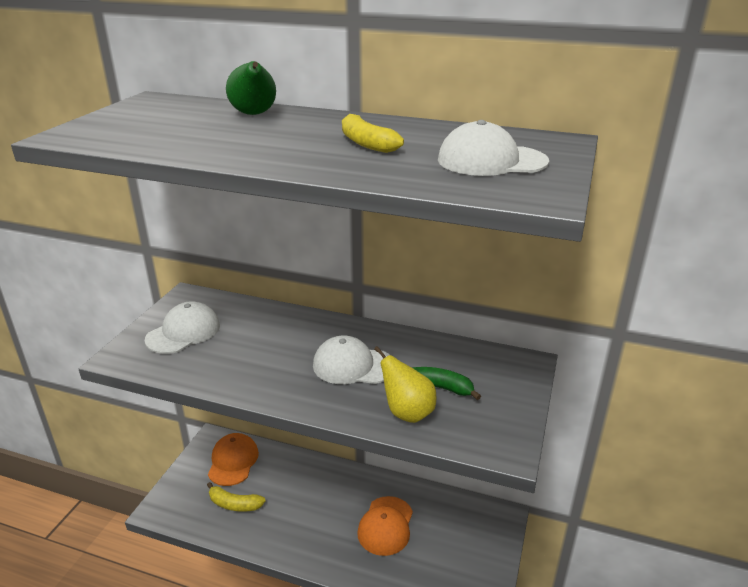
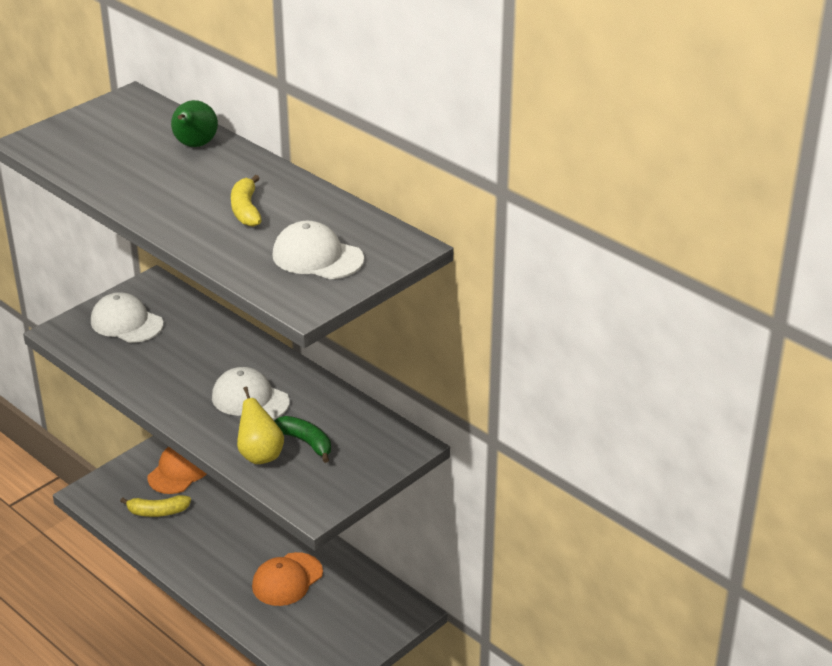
camera: 25 degrees right, 5 degrees up
white cap [145,301,220,354] -> white cap turned 120 degrees counterclockwise [91,292,163,343]
yellow banana [207,482,265,512] -> yellow banana turned 45 degrees counterclockwise [120,495,191,517]

